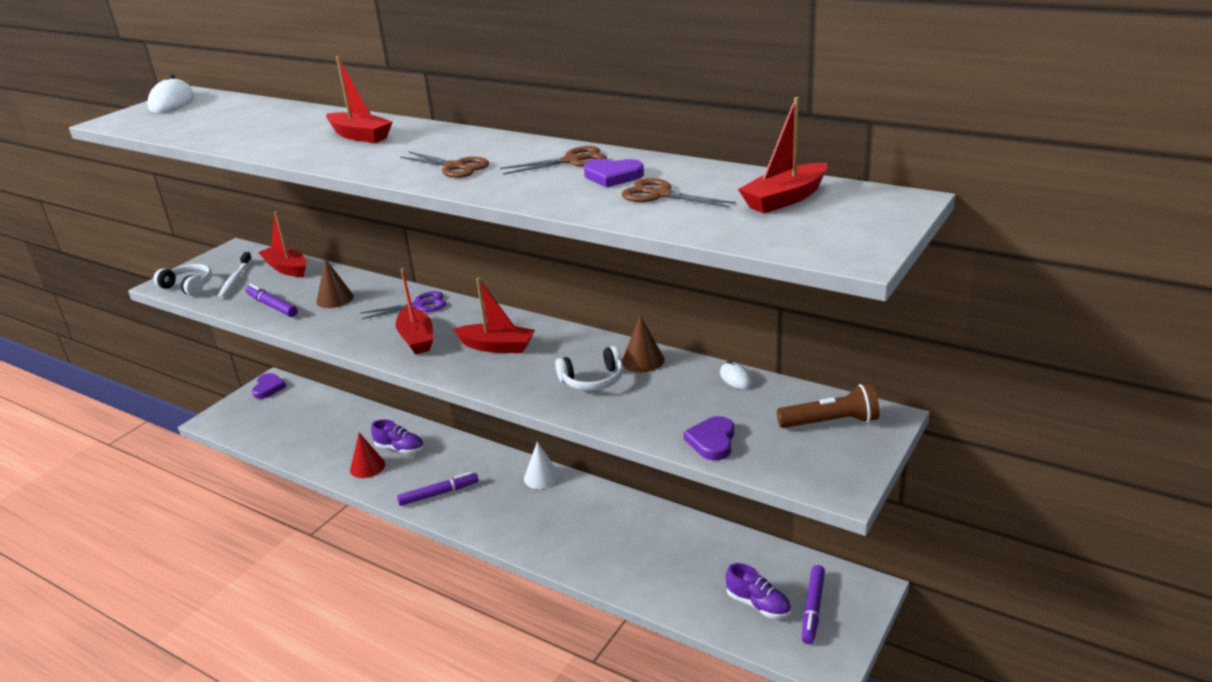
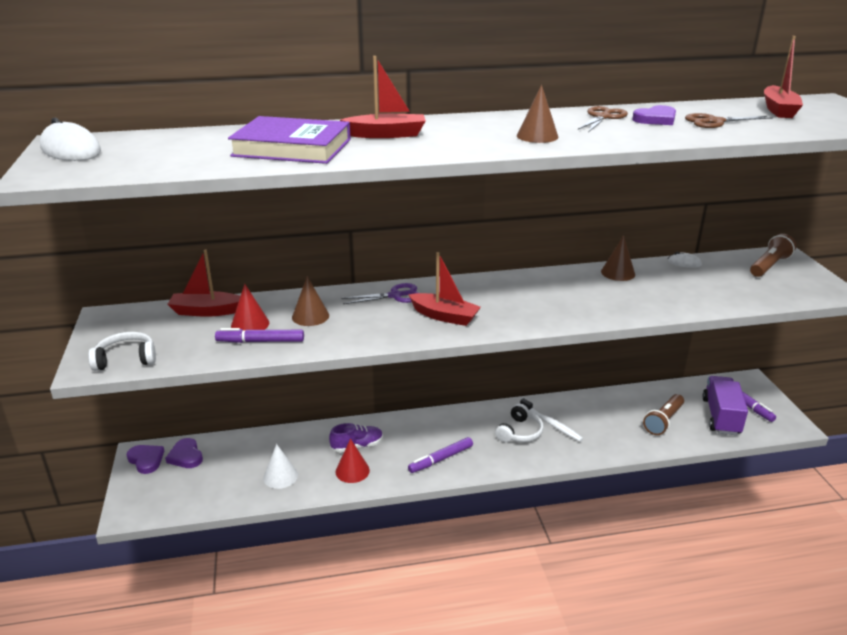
camera: 45 degrees left, 0 degrees up
white toothbrush [217,252,252,299] -> white toothbrush moved to [520,398,583,442]
purple scissors [361,291,446,319] -> purple scissors turned 45 degrees clockwise [341,283,419,304]
purple marker [397,472,479,506] -> purple marker turned 150 degrees counterclockwise [408,437,473,473]
brown scissors [400,152,489,178] -> brown cone [517,85,558,143]
red boat [453,278,535,353] -> none
white cone [524,442,560,489] -> white cone moved to [263,444,298,489]
white headphones [555,346,623,391] -> white headphones moved to [495,404,543,442]
purple heart [683,416,734,460] -> purple heart moved to [165,438,203,468]
purple shoe [726,563,791,619] -> purple truck [702,376,748,435]
none -> purple book [228,116,351,164]
none -> red cone [231,284,269,330]
none -> brown flashlight [643,394,684,435]

